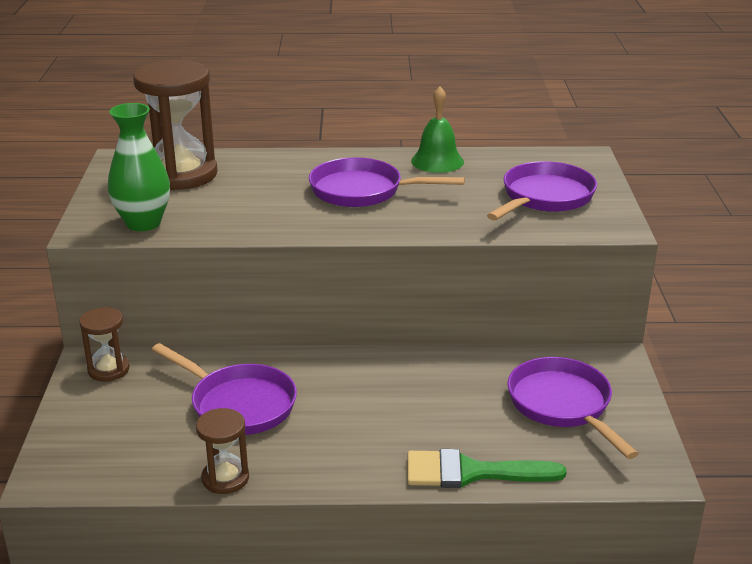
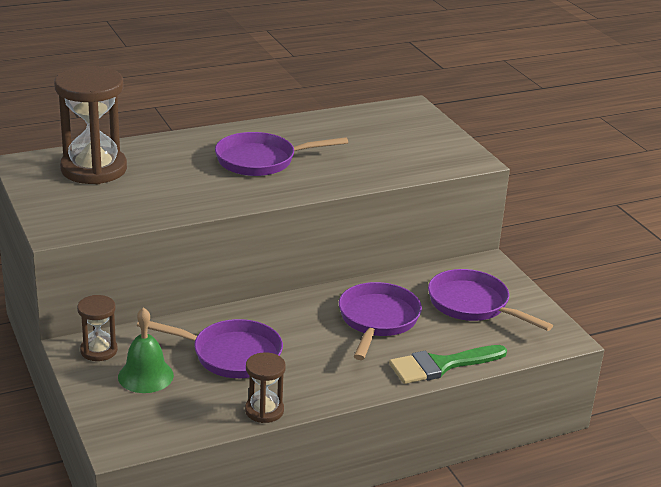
camera: 25 degrees left, 0 degrees up
green vase [108,103,170,231] -> none
green bell [411,86,464,173] -> green bell moved to [118,307,174,393]
purple pan [487,161,597,221] -> purple pan moved to [339,282,422,360]

